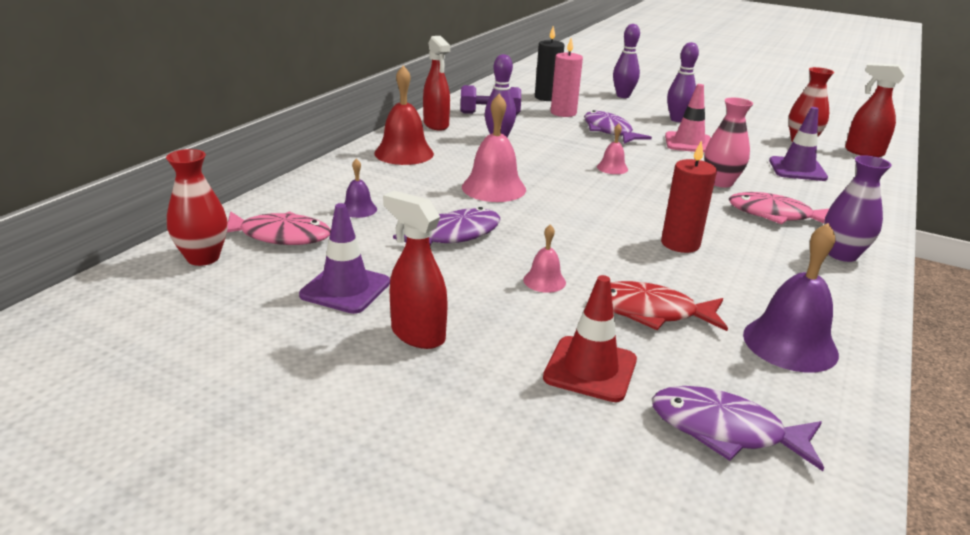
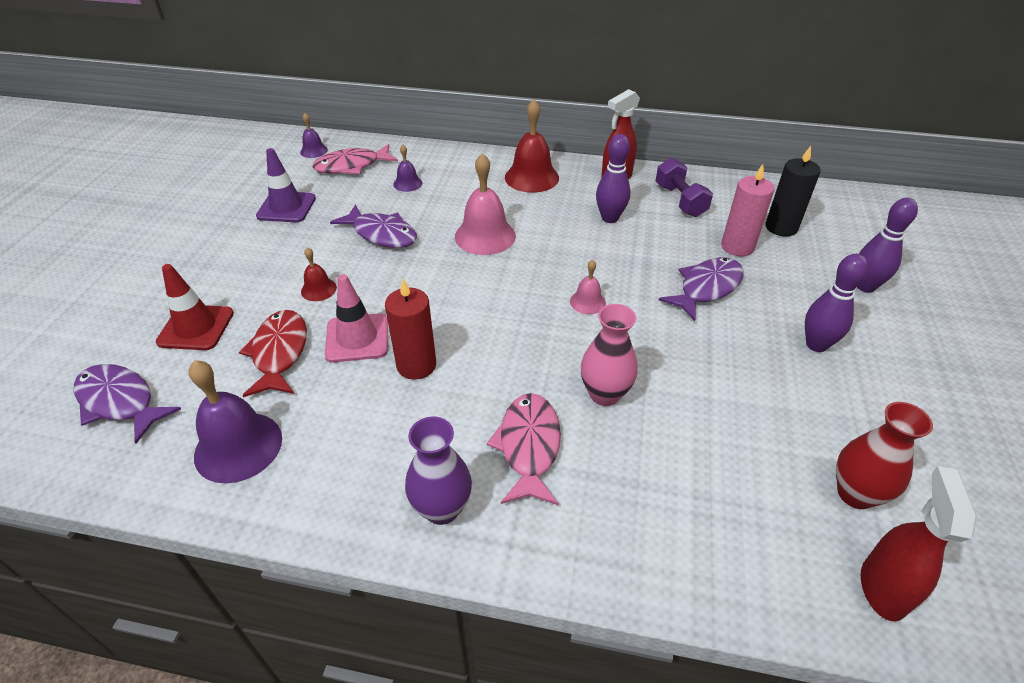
camera: 75 degrees right, 15 degrees up
red vase [166,149,227,266] -> purple bell [300,113,328,158]
pink fish [227,211,331,245] -> pink fish turned 75 degrees clockwise [313,144,398,174]
red spray bottle [383,191,448,349] -> none
pink bell [523,224,566,293] -> red bell [301,247,337,301]
purple fish [652,386,824,471] -> purple fish turned 60 degrees counterclockwise [74,364,181,444]
pink traffic cone [665,84,711,153] -> pink traffic cone moved to [325,274,388,363]
purple traffic cone [769,107,828,181] -> none

